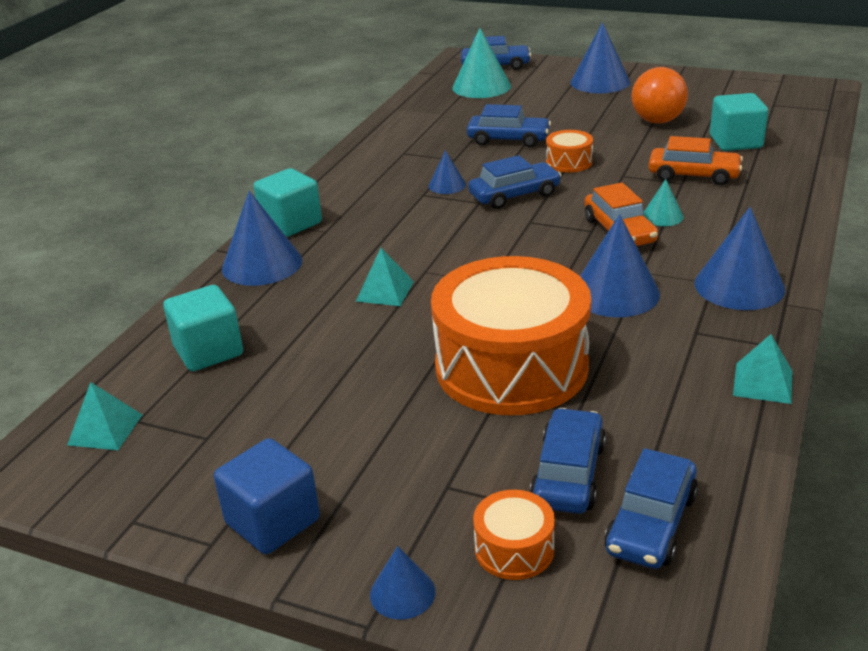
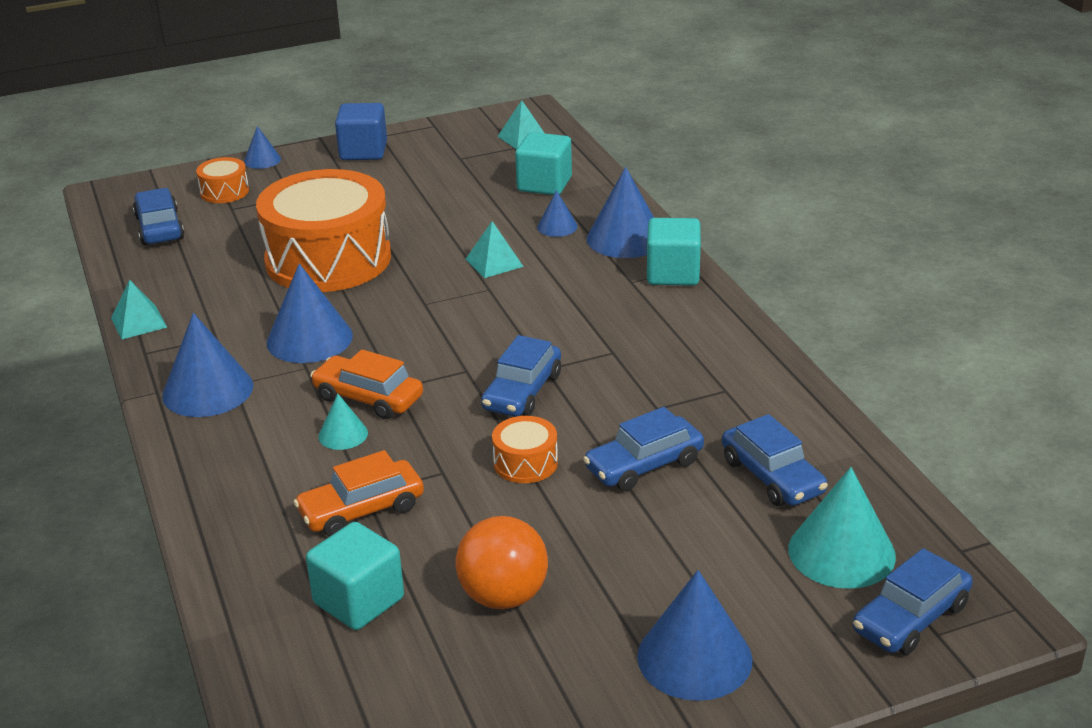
camera: 135 degrees right, 0 degrees up
blue cone [429,150,466,194] -> blue cone moved to [537,190,578,237]
blue car [530,408,606,514] -> blue car moved to [722,414,828,506]

